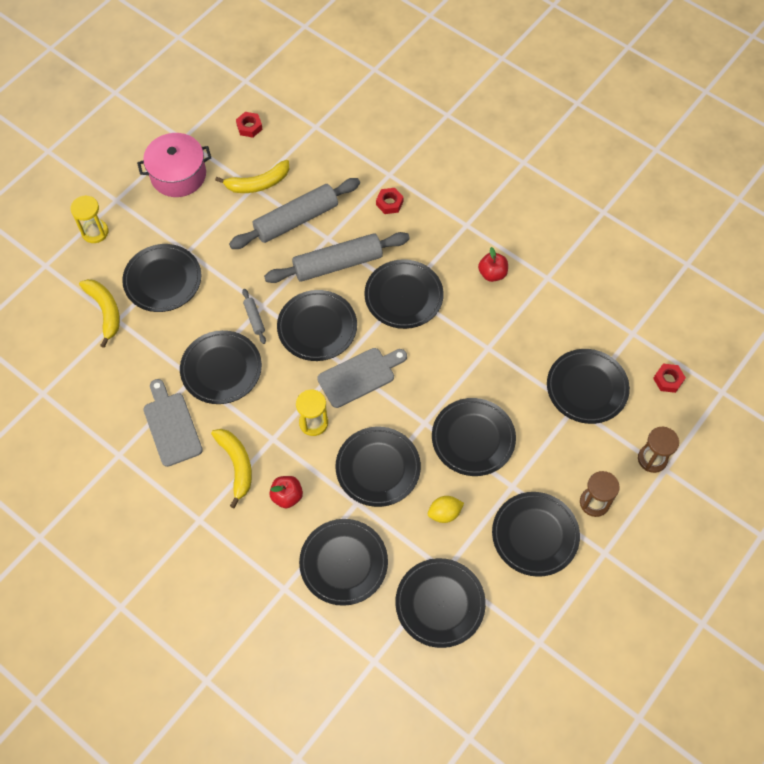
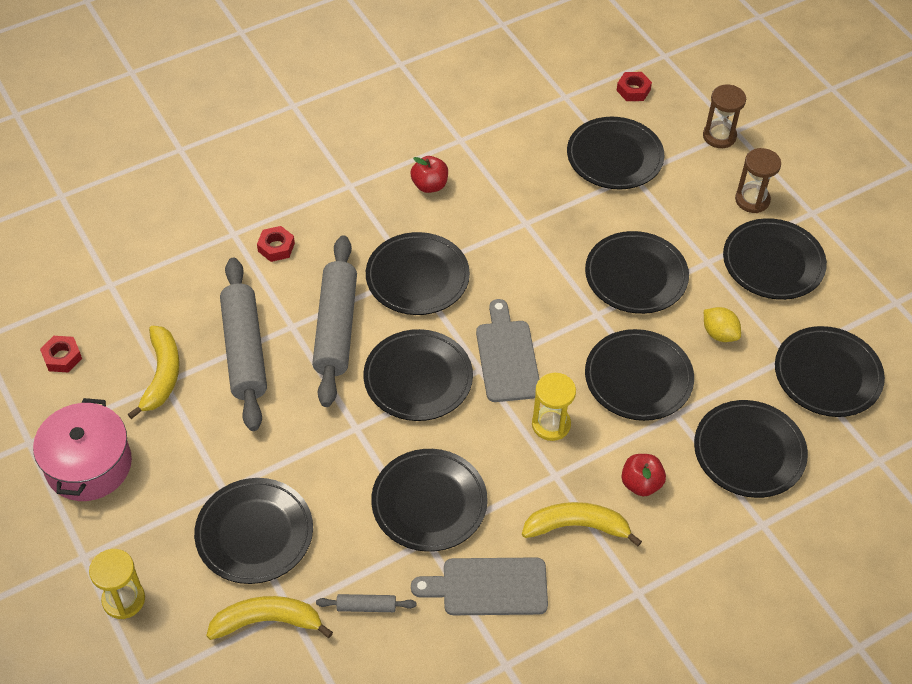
camera: 70 degrees left, 10 degrees down
grey rolling pin [242,289,266,344] -> grey rolling pin moved to [316,594,416,612]
yellow lemon [428,496,464,523] -> yellow lemon turned 45 degrees counterclockwise [704,307,741,342]

